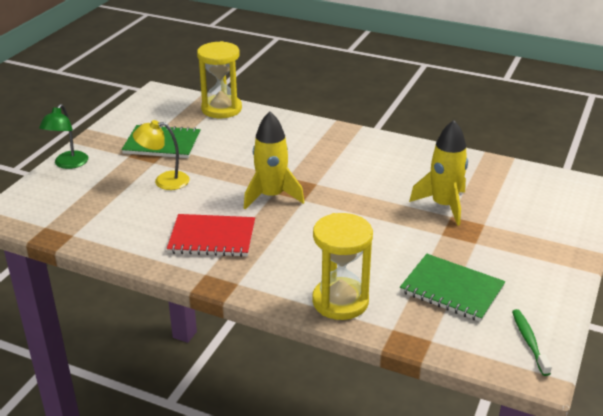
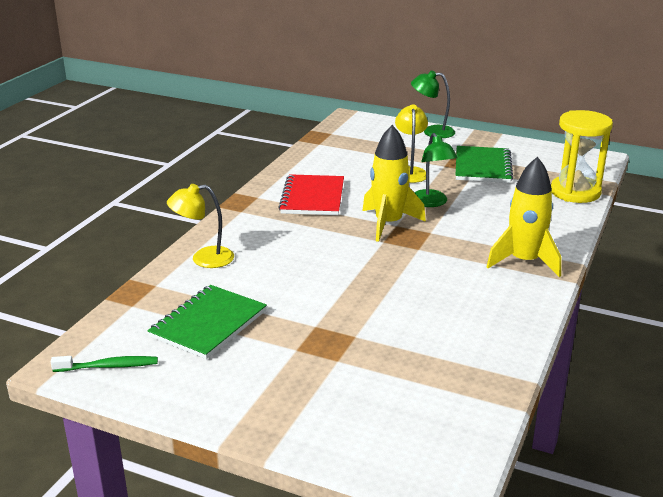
camera: 90 degrees right, 5 degrees down
yellow hourglass [312,213,373,320] -> yellow lamp [167,184,234,268]
yellow rocket [409,120,468,226] -> yellow rocket moved to [487,157,561,277]
none -> green lamp [415,133,457,207]

